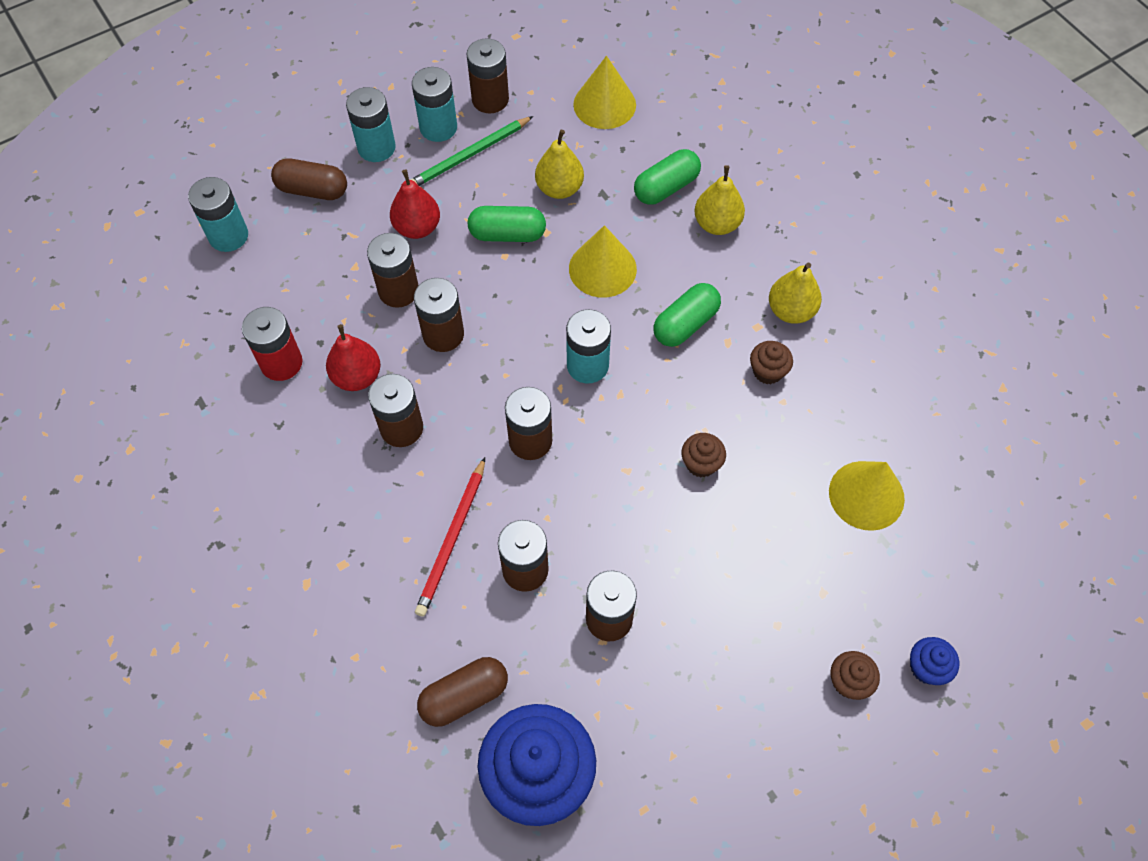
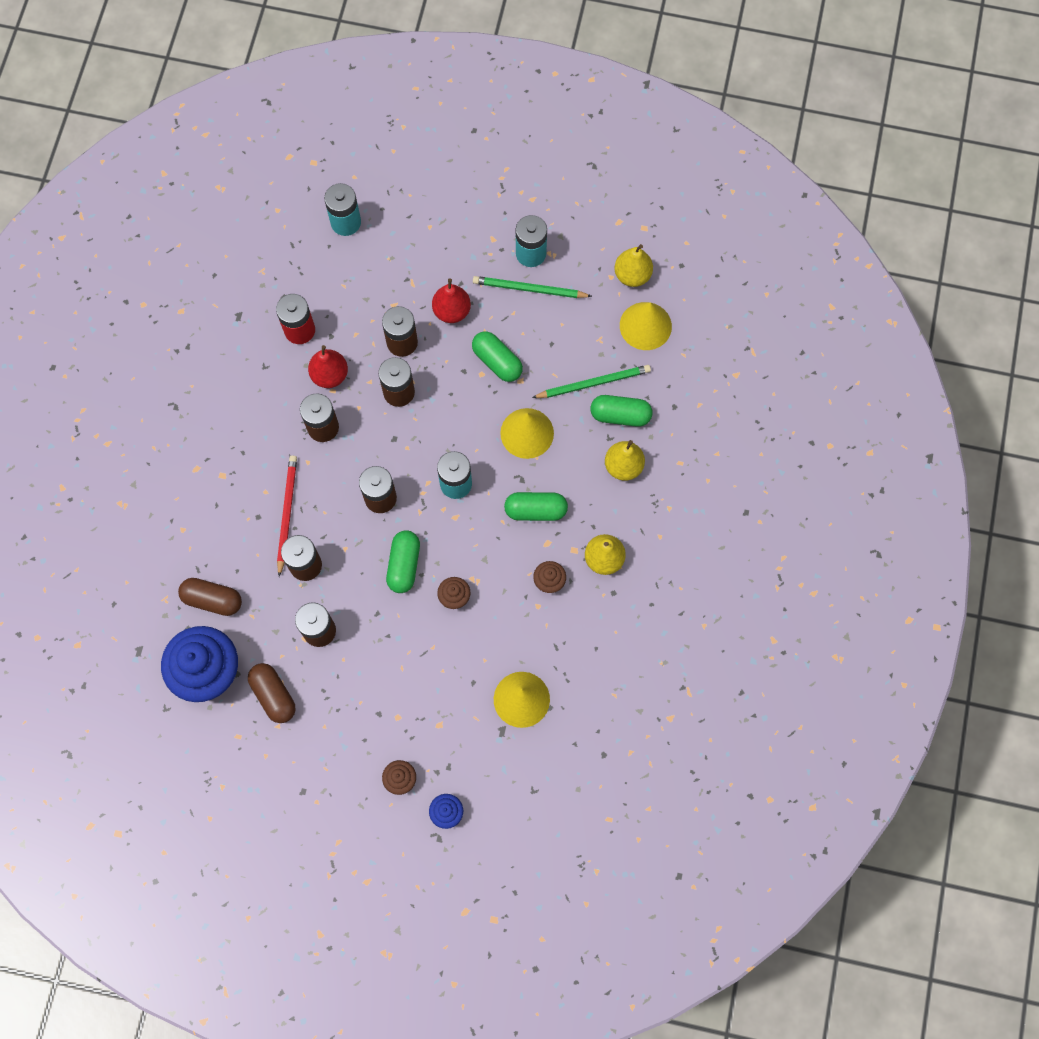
camera: 45 degrees right, 10 degrees up
brown capsule [271,158,347,200] -> brown capsule moved to [248,663,295,723]
turquoise battery [346,87,395,162] -> none
red pencil [415,457,485,616] -> red pencil turned 120 degrees clockwise [277,456,297,577]
brown battery [467,38,509,114] -> none
yellow pear [535,130,584,199] -> yellow pear moved to [615,244,653,287]
none -> green capsule [386,530,420,593]
none -> green pencil [532,365,651,398]

